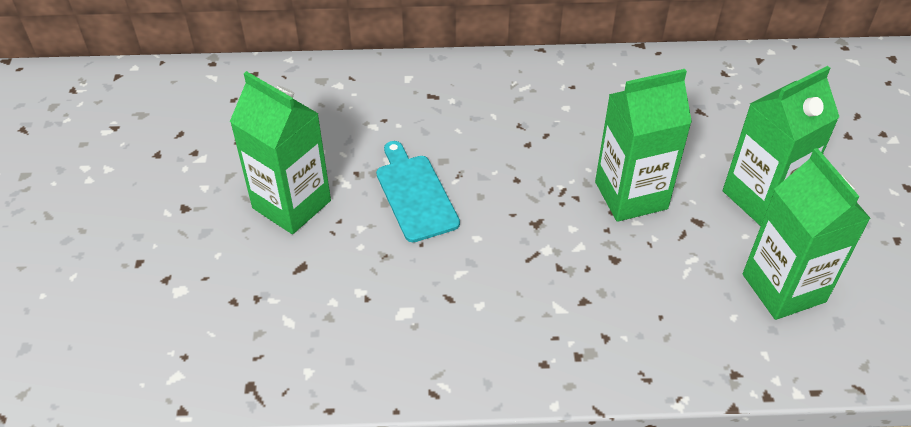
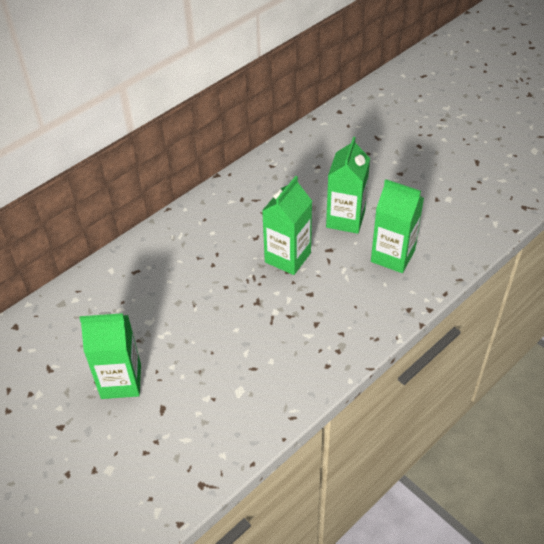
camera: 40 degrees left, 0 degrees up
turquoise cutting board [376,141,460,242] -> none

